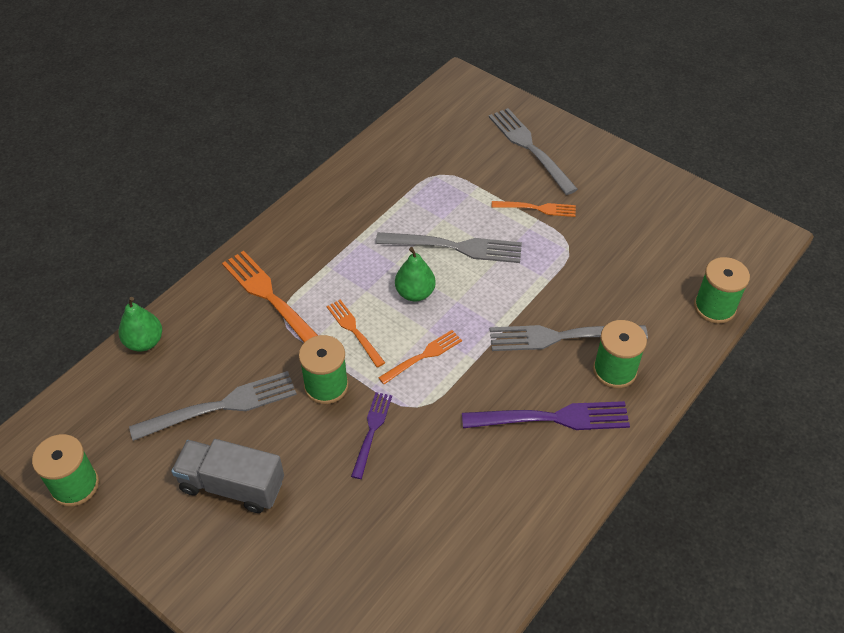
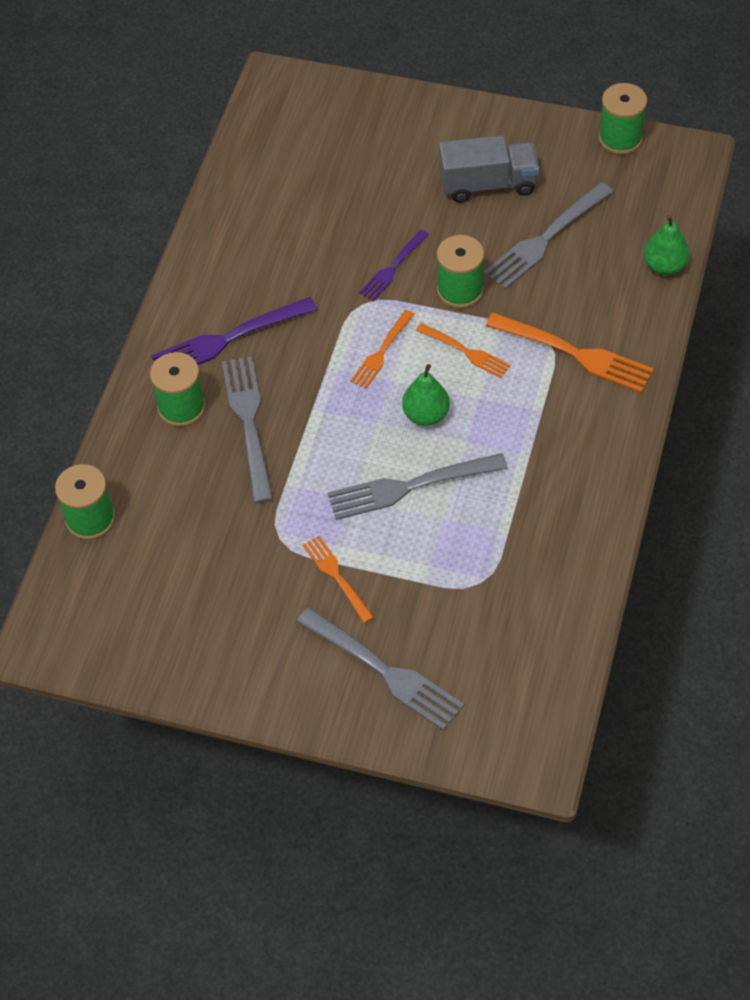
camera: 160 degrees right, 5 degrees up
purple fork [351,392,392,479] -> purple fork turned 45 degrees clockwise [359,230,429,301]
grey fork [490,325,648,351] -> grey fork turned 75 degrees counterclockwise [222,356,273,503]
orange fork [491,201,576,217] -> orange fork turned 75 degrees clockwise [303,536,374,623]

